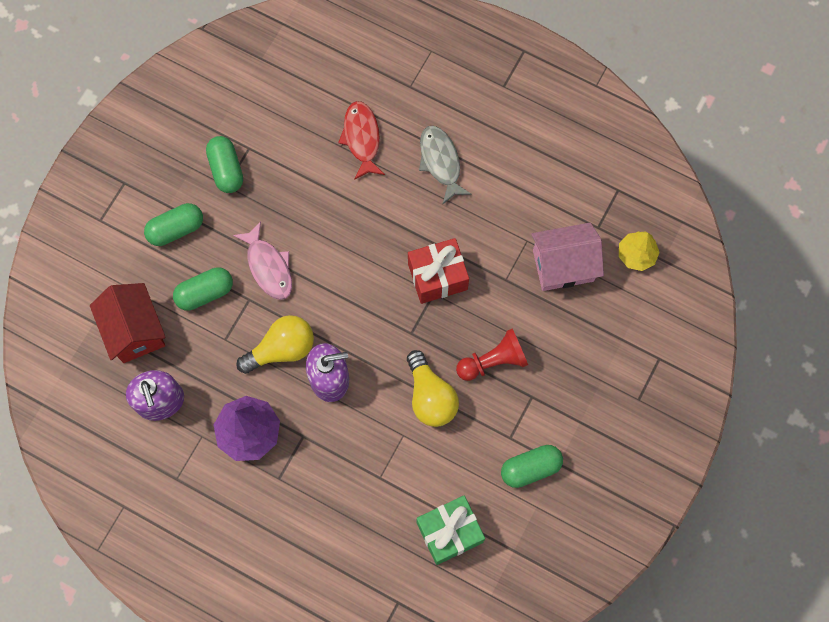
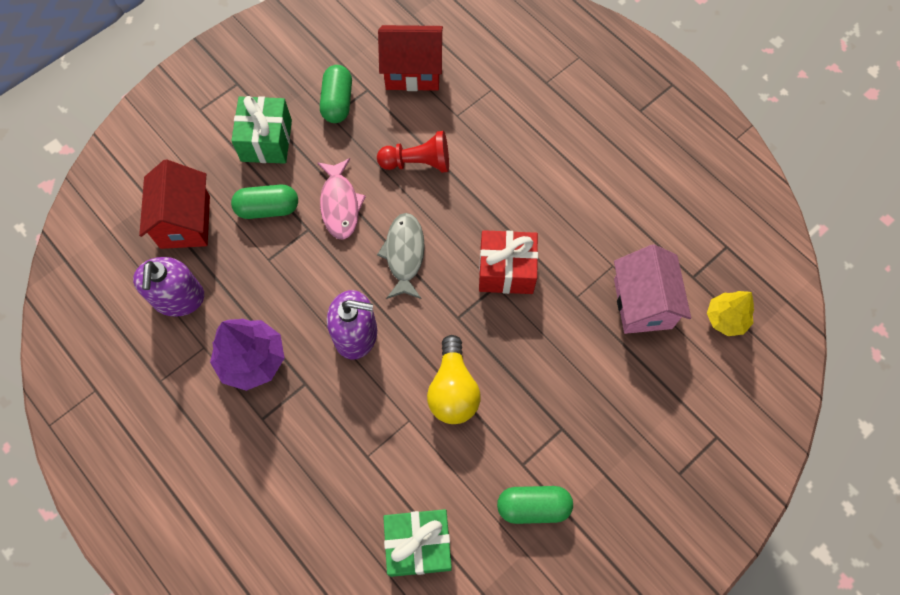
camera: 20 degrees right, 5 degrees down
green capsule [144,203,203,246] -> green gift [231,96,292,164]
yellow light bulb [236,315,314,374] -> none
red fish [338,101,385,180] -> none
grey fish [419,126,472,204] -> grey fish moved to [377,213,425,299]
red pawn [456,328,528,381] -> red pawn moved to [377,131,449,173]
pink house [531,223,604,291] -> pink house turned 75 degrees clockwise [614,244,691,334]
none -> red house [378,25,443,91]

